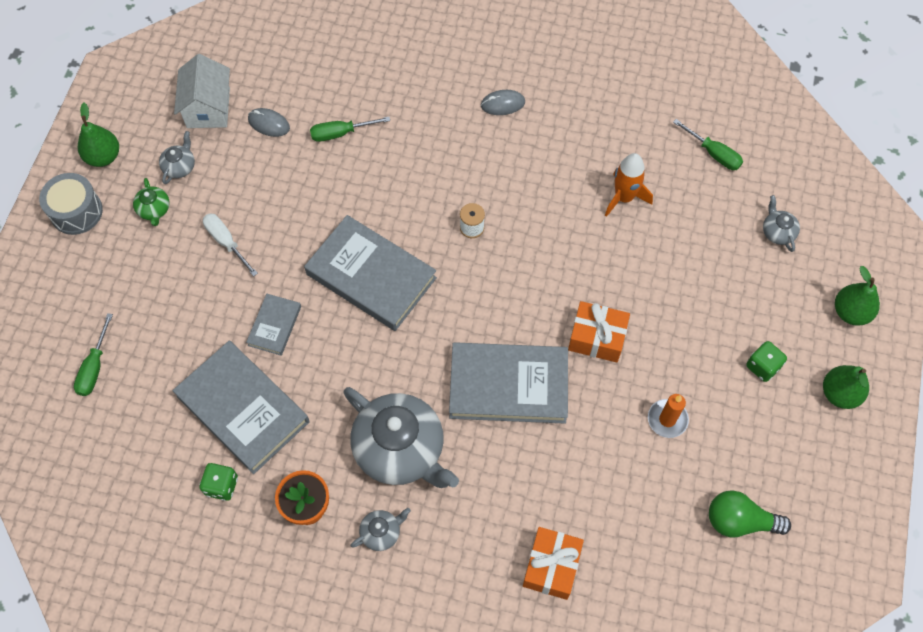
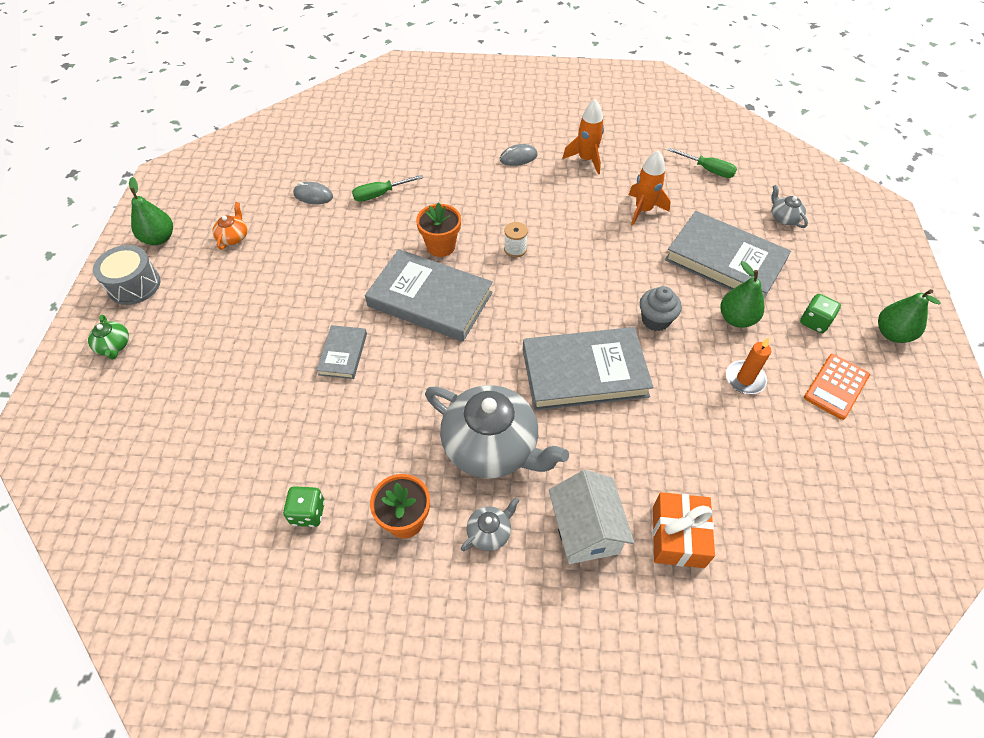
camera: 10 degrees left, 10 degrees down
green screwdriver [74,313,113,396] -> none
green teapot [133,178,170,226] -> green teapot moved to [88,315,129,360]
grey teapot [159,131,195,184] -> orange teapot [213,202,247,250]
grey book [173,341,310,474] -> grey book moved to [665,211,791,299]
white house [174,54,230,128] -> white house moved to [549,470,634,564]
white screwdriver [203,213,258,277] -> none
orange gift [568,301,630,362] -> grey cupcake [640,286,682,331]
green light bulb [709,490,791,537] -> none
green pear [835,266,880,326] -> green pear moved to [720,261,764,328]
none -> orange flower pot [416,202,461,257]
none -> orange rocket [562,99,604,174]
none -> orange calculator [804,354,870,420]

